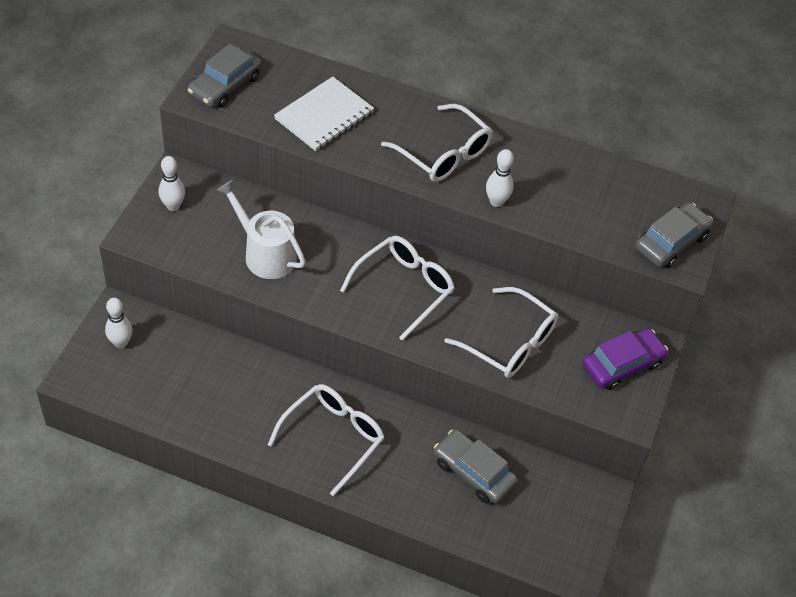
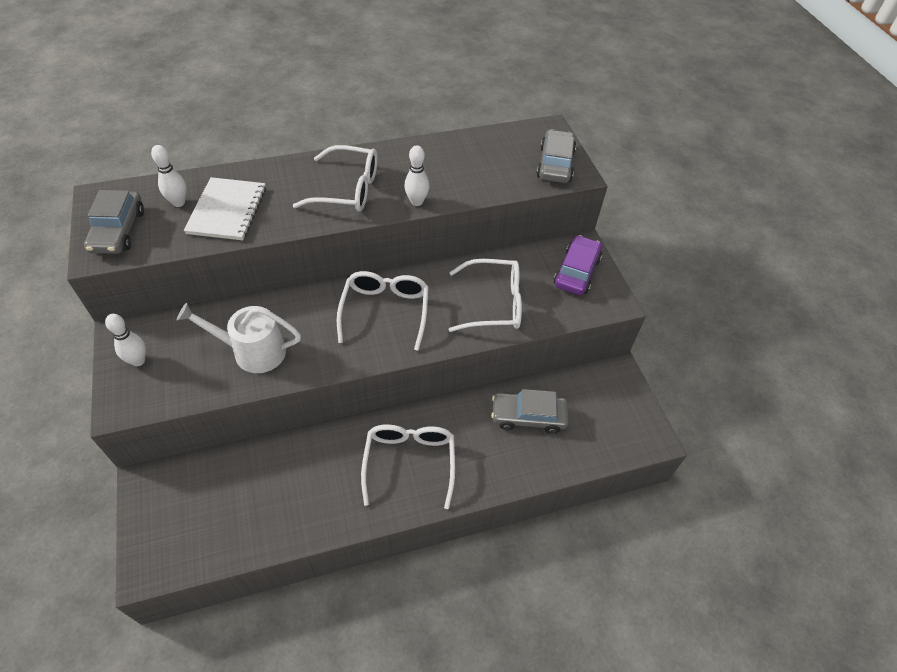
camera: 35 degrees left, 0 degrees up
white bowling pin [105,298,133,348] -> white bowling pin moved to [151,145,186,207]

